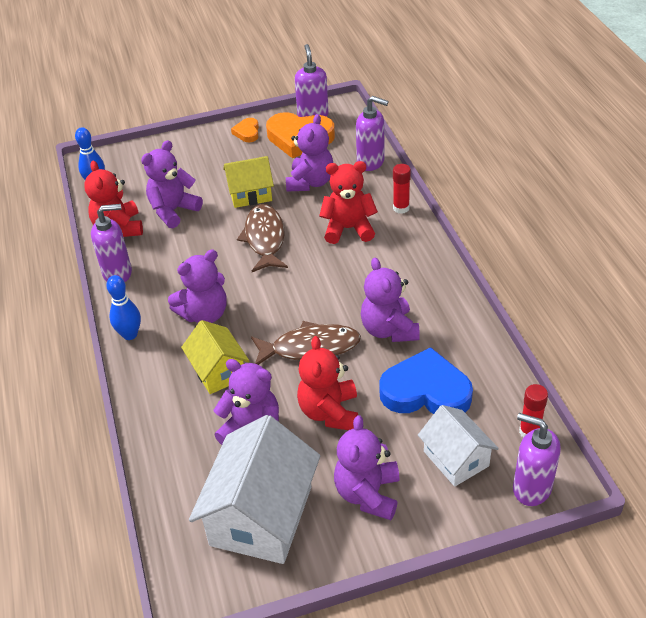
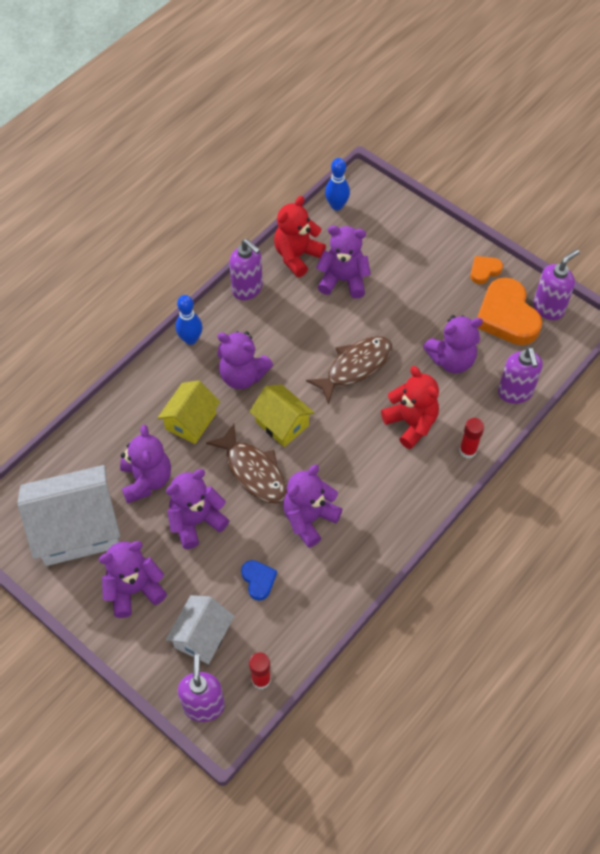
camera: 55 degrees right, 15 degrees up
yellow house [223,156,274,208] -> yellow house moved to [250,384,315,447]
red teddy bear [297,336,358,430] -> purple teddy bear [166,469,229,549]
blue heart [379,347,473,414] -> blue heart [241,560,277,601], size x0.49

